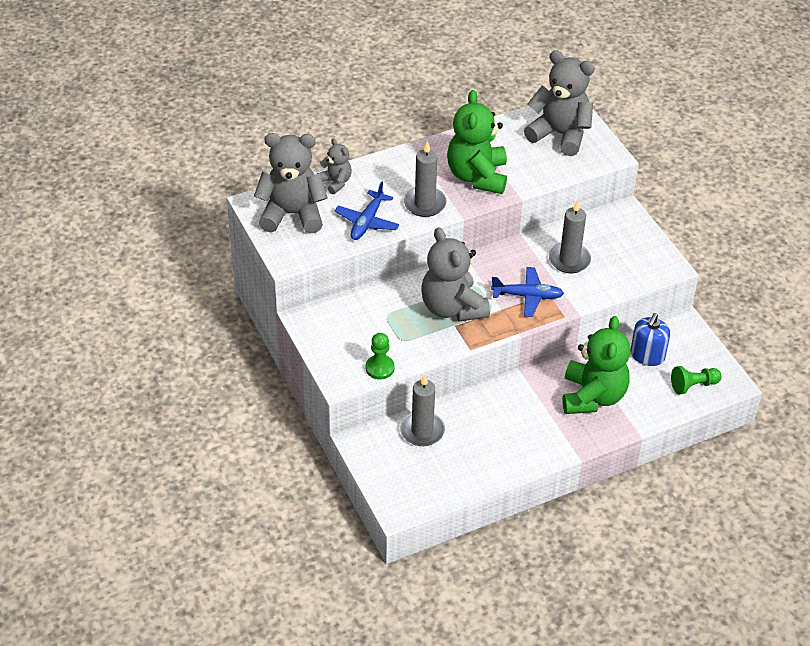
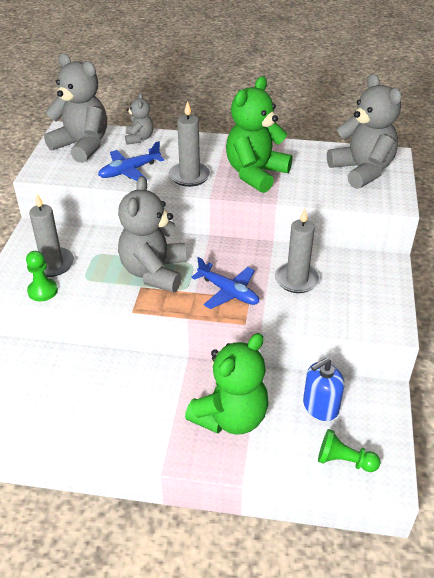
camera: 35 degrees right, 5 degrees down
grey candle [400,374,445,446] -> grey candle moved to [29,194,74,277]

